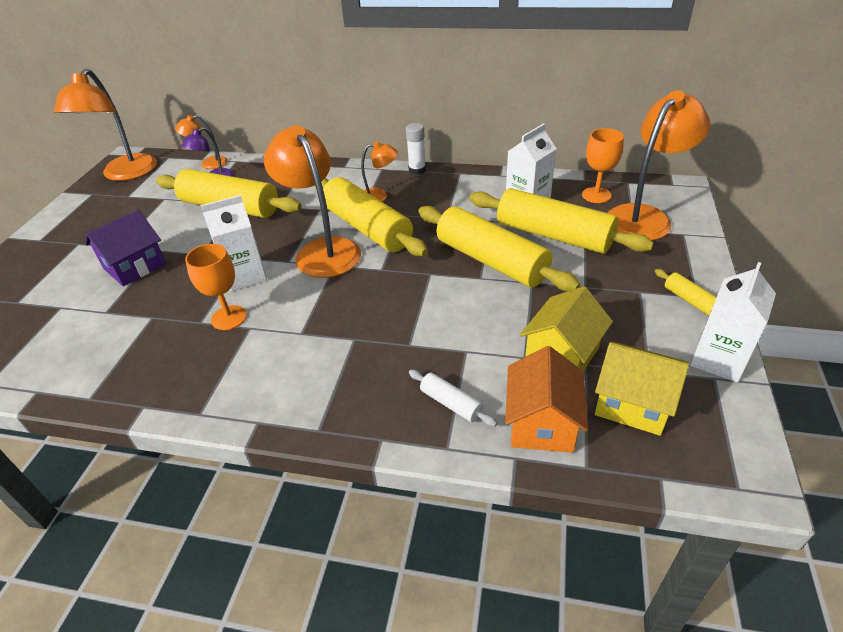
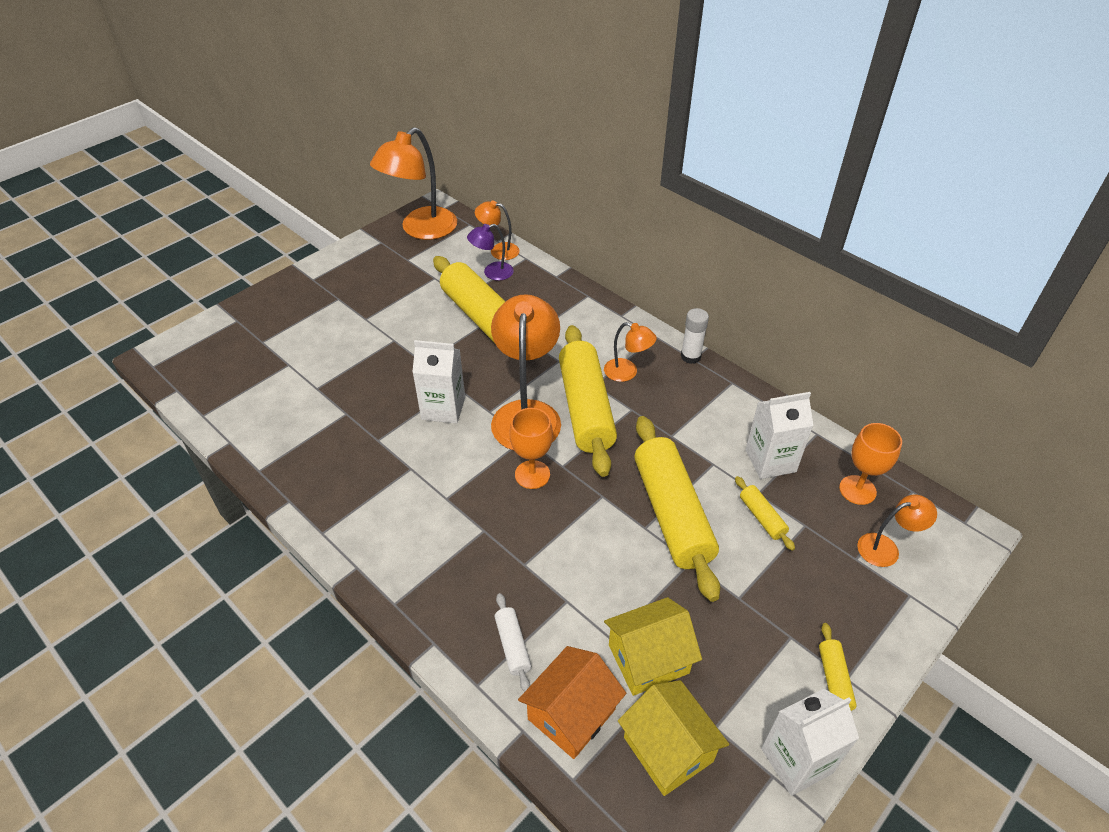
camera: 30 degrees right, 5 degrees up
purple house [85,210,166,286] -> none
orange goblet [185,244,247,330] -> orange goblet moved to [510,408,553,489]
yellow rolling pin [470,188,654,254] -> yellow rolling pin [735,476,795,551], size x0.43
orange lamp [607,90,711,241] -> orange lamp [857,495,937,567], size x0.51

